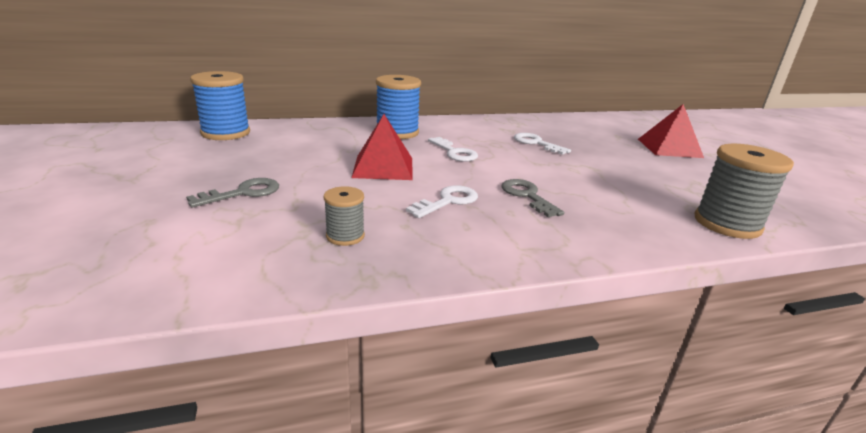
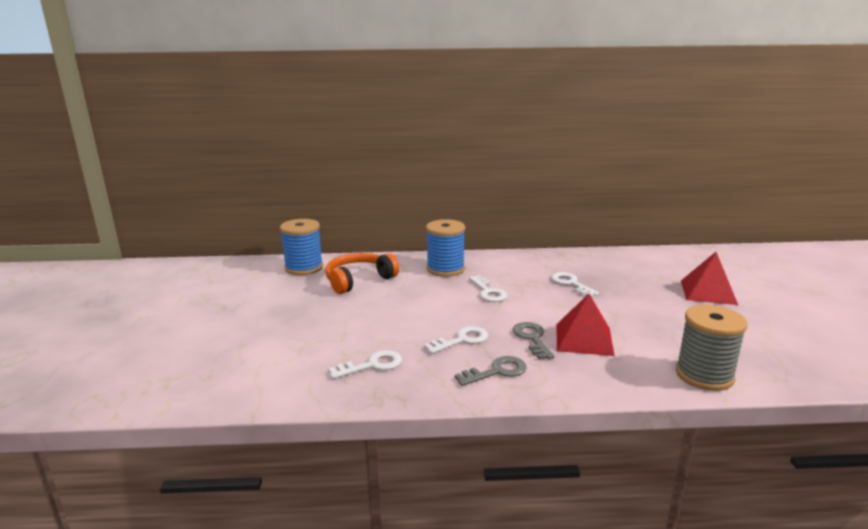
camera: 15 degrees right, 5 degrees down
grey key [186,178,279,208] -> grey key moved to [455,356,527,386]
grey spool [324,186,365,246] -> white key [328,350,402,379]
red pyramid [351,114,413,180] -> red pyramid moved to [557,294,615,356]
none -> orange headphones [325,253,399,294]

